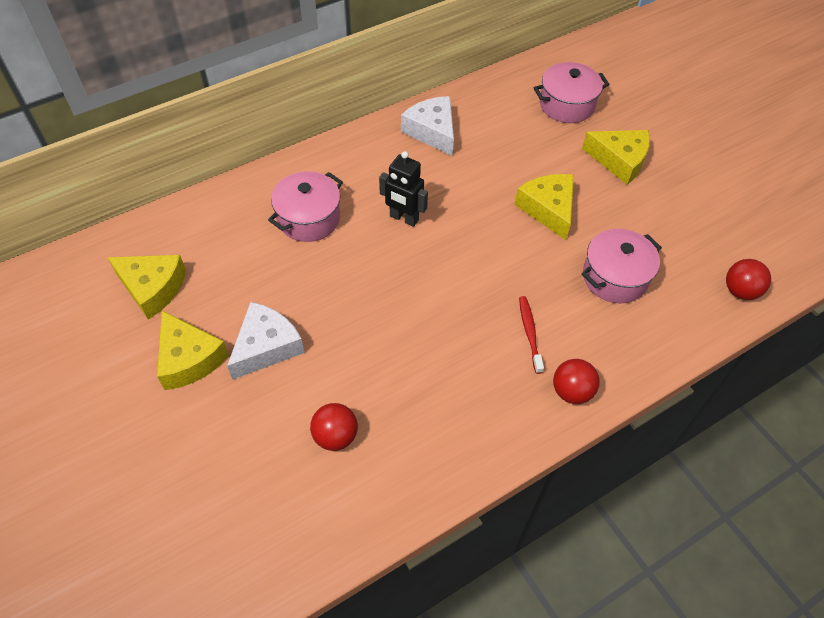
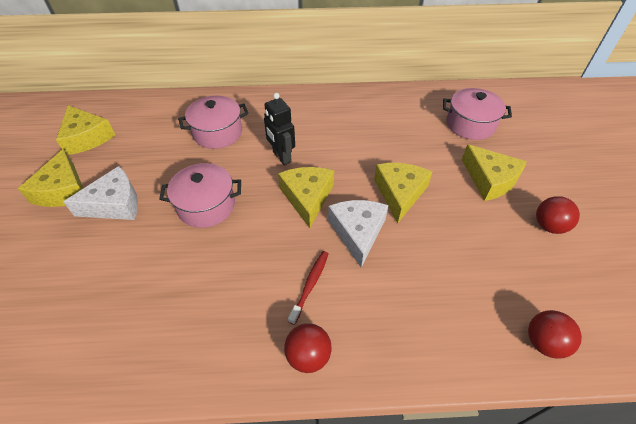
camera: 30 degrees right, 5 degrees down
red ball [310,403,358,451] -> red ball moved to [536,196,580,234]
white cheese [401,96,454,156] -> white cheese moved to [328,200,389,267]
pink pot [582,229,662,303] -> pink pot moved to [159,163,241,228]
none -> yellow cheese [278,167,334,228]

